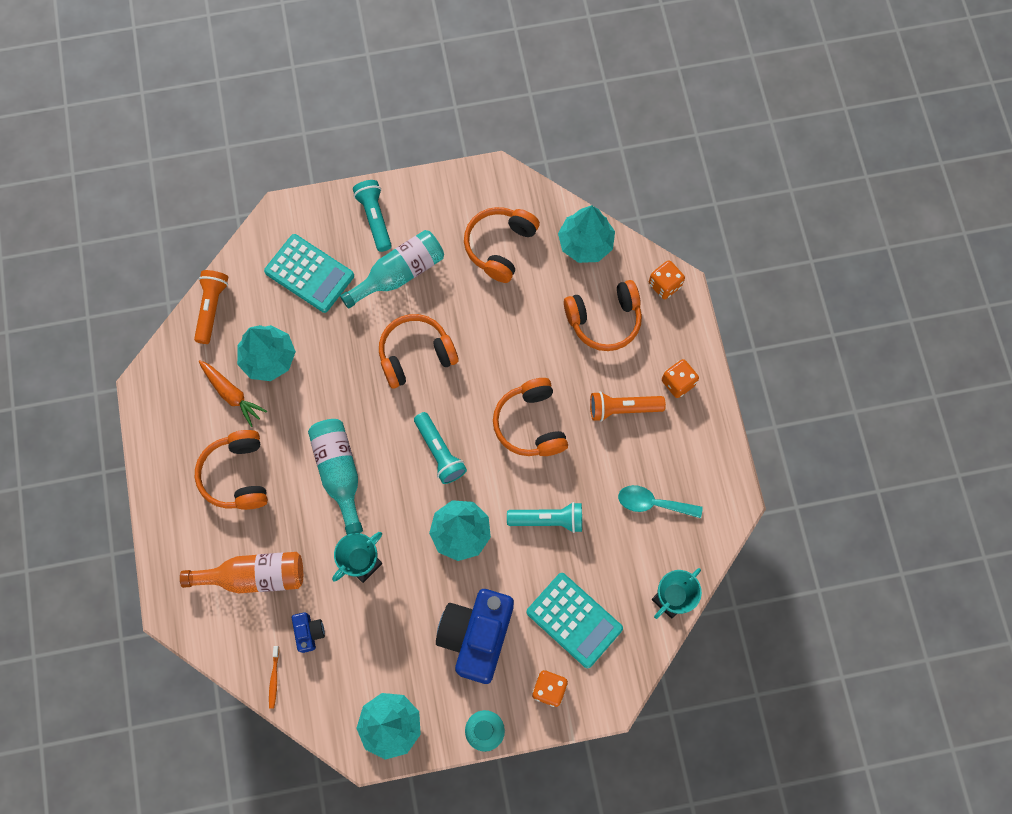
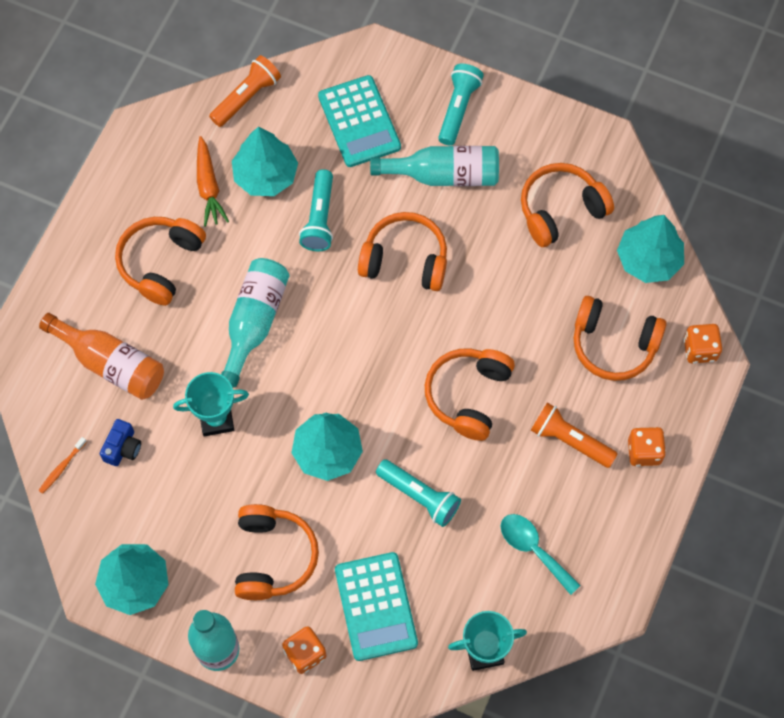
camera: 35 degrees right, 5 degrees down
turquoise flashlight [414,412,467,484] -> turquoise flashlight moved to [299,169,333,251]
blue camera [436,589,514,684] -> orange headphones [235,504,319,600]

